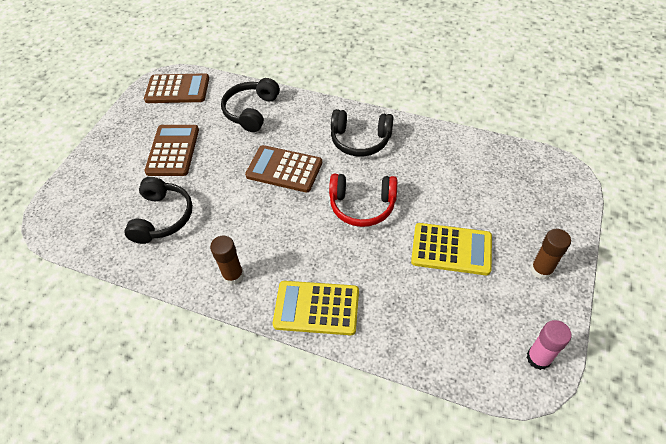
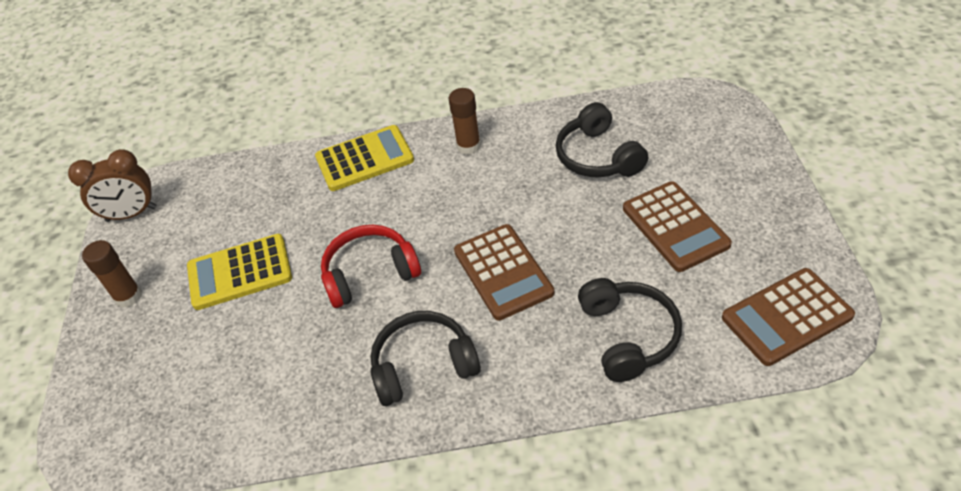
camera: 155 degrees right, 5 degrees down
brown calculator [245,145,322,193] -> brown calculator turned 75 degrees clockwise [454,224,554,320]
pink glue stick [526,320,572,370] -> brown clock [68,149,156,222]

